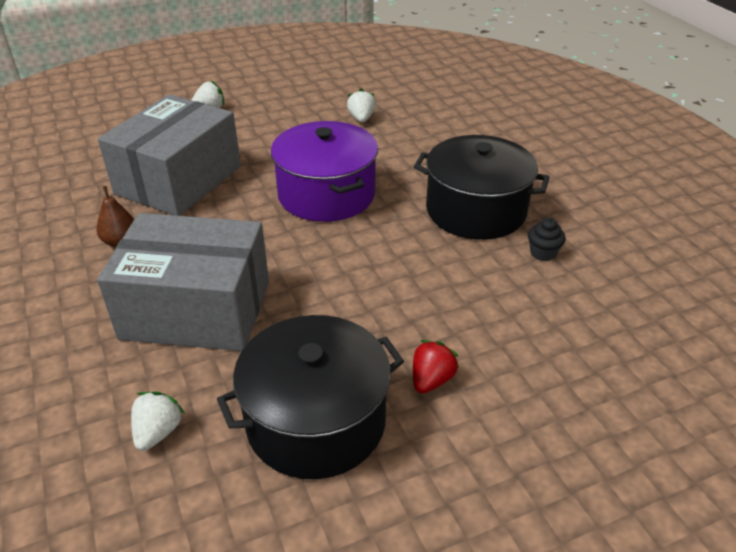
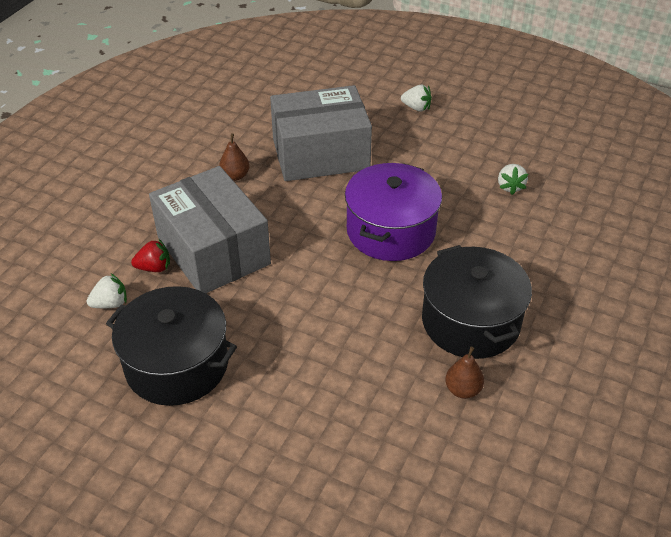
camera: 50 degrees right, 5 degrees up
white strawberry [347,89,376,123] -> white strawberry turned 135 degrees clockwise [498,164,528,195]
red strawberry [413,340,459,394] -> red strawberry moved to [131,239,170,272]
black cupcake [528,217,566,261] -> brown pear [445,347,484,399]

